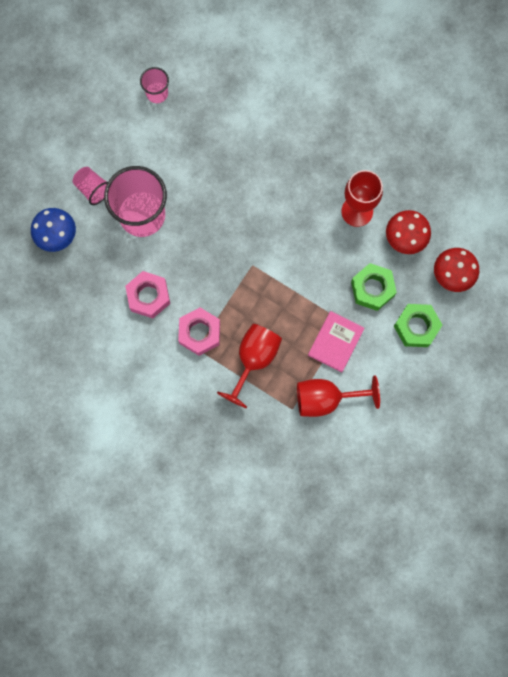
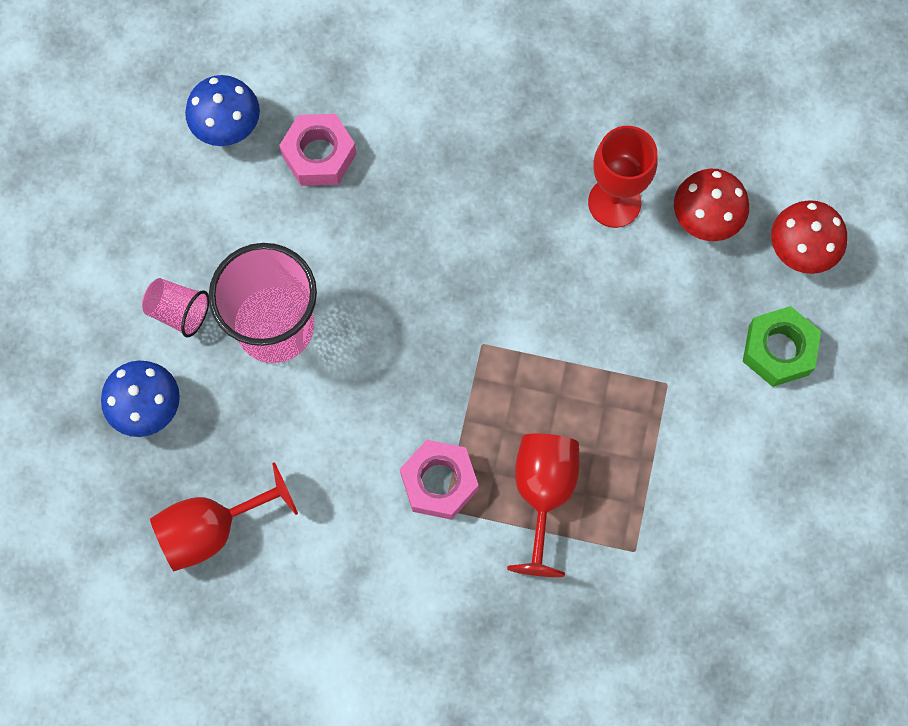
camera: 20 degrees left, 5 degrees down
pink nut [125,271,170,318] -> pink nut moved to [279,114,357,186]
pink cup [140,67,169,103] -> blue mushroom [185,75,260,146]
red goblet [297,375,380,417] -> red goblet moved to [150,462,298,571]
pink book [308,311,364,373] -> none
green nut [351,263,397,311] -> none

